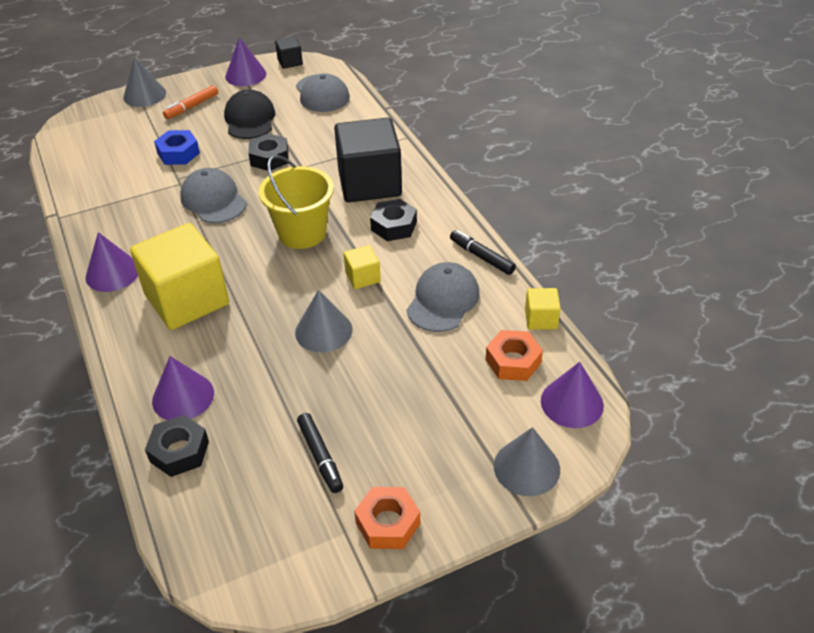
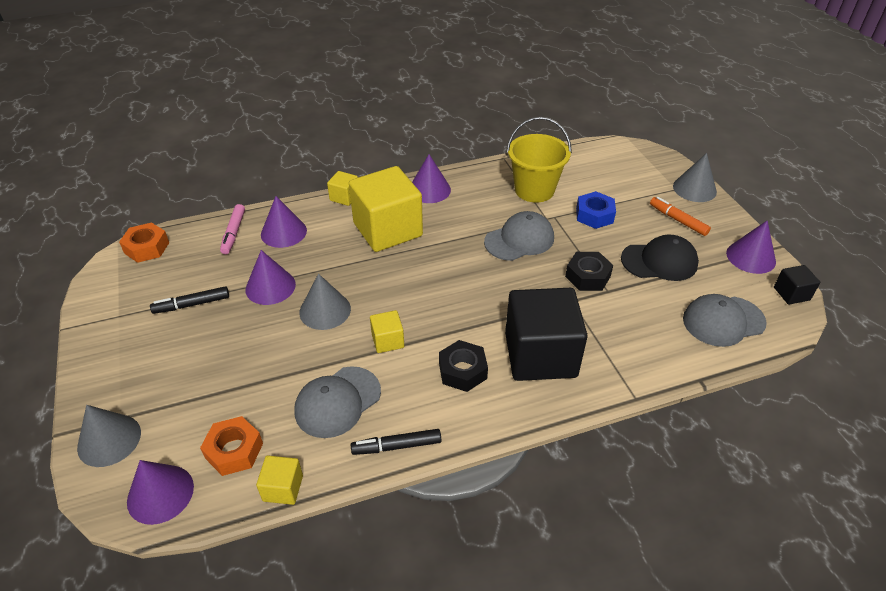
camera: 95 degrees right, 0 degrees up
black nut [145,415,209,477] -> pink marker [220,204,245,254]
yellow bucket [259,155,334,249] -> yellow bucket moved to [507,117,572,203]
orange nut [354,487,420,549] -> orange nut moved to [119,223,169,263]
grey cap [407,262,480,332] -> grey cap turned 105 degrees clockwise [295,366,381,438]
black marker [450,230,516,275] -> black marker turned 150 degrees counterclockwise [351,429,441,455]
none -> purple cone [245,250,296,305]
none -> yellow cube [327,171,358,206]

